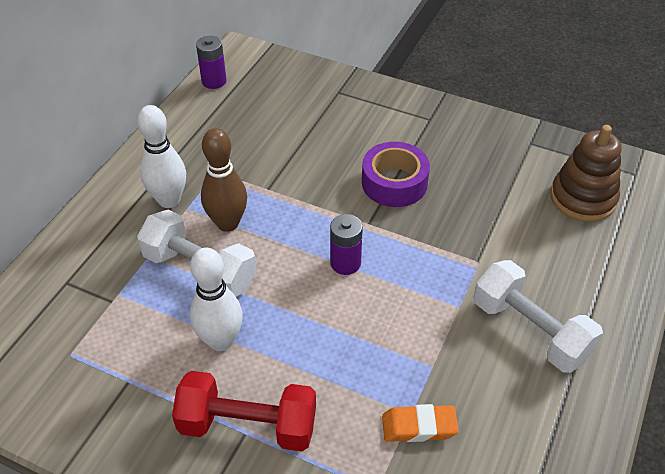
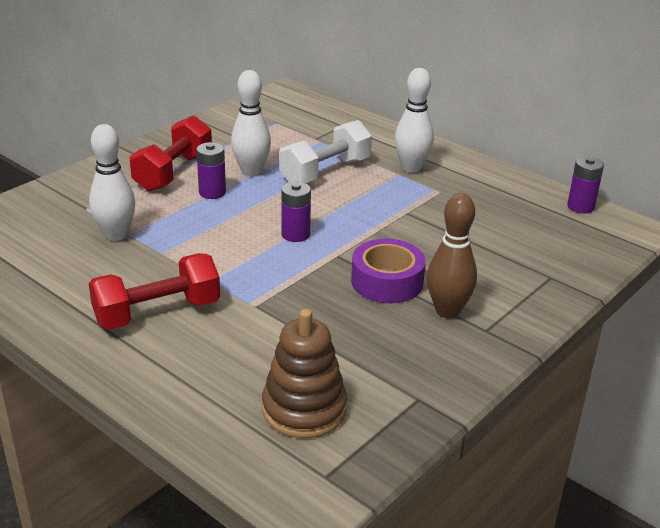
camera: 105 degrees right, 15 degrees down
brown bowling pin [201,128,247,232] -> brown bowling pin moved to [427,193,477,318]
orange eraser [382,404,459,442] -> white bowling pin [89,124,135,241]
white dumbbell [474,260,603,373] -> red dumbbell [89,253,220,330]
none -> purple battery [196,142,226,199]

